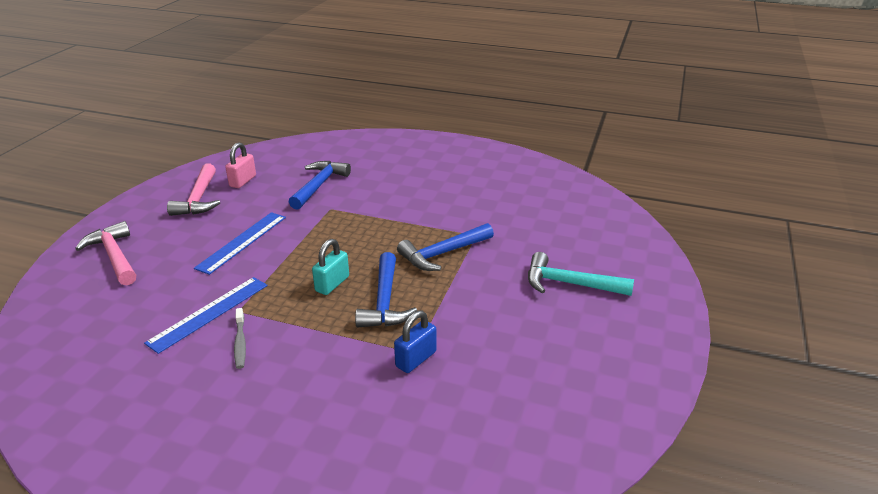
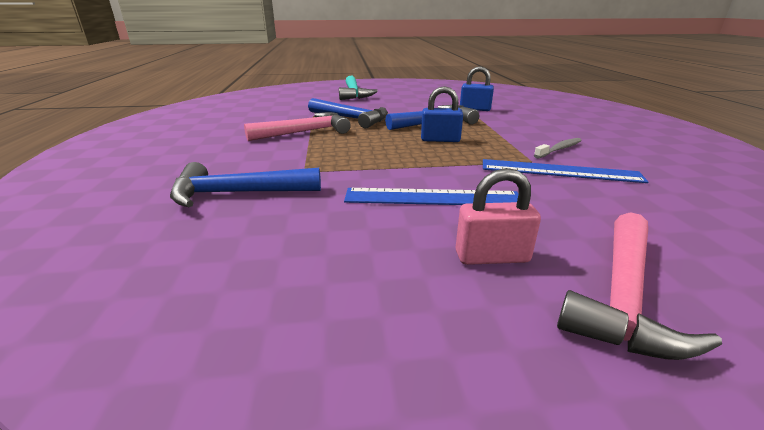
camera: 115 degrees left, 5 degrees down
pink hammer [167,163,220,216] -> pink hammer moved to [244,112,351,141]
pink padlock [225,142,256,188] -> pink padlock moved to [455,168,541,265]
turquoise padlock [312,239,349,295] -> blue padlock [421,86,463,142]

